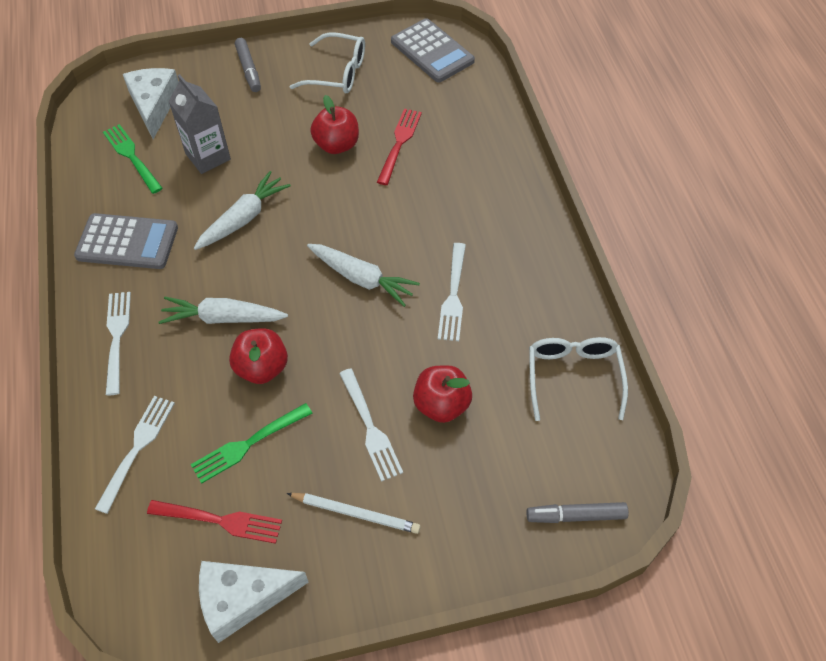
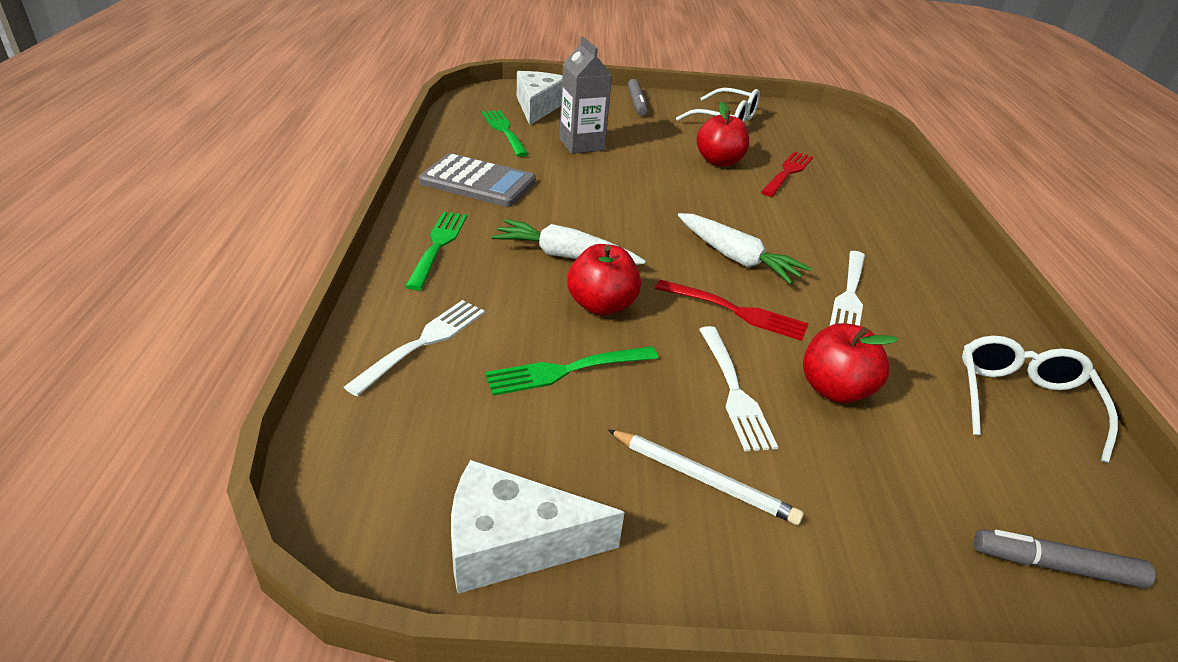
camera: 10 degrees right, 20 degrees down
white fork [106,292,131,395] -> green fork [405,212,467,291]
red fork [147,500,282,544] -> red fork moved to [655,280,809,341]
white carrot [194,171,291,250] -> none
grey calculator [391,18,475,83] -> none

